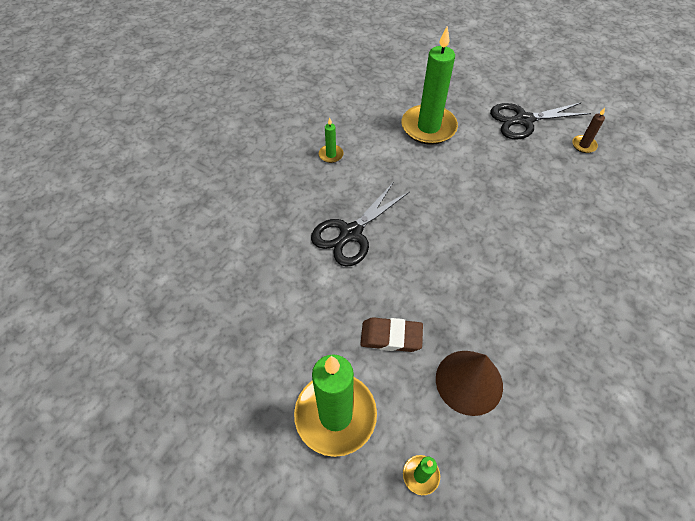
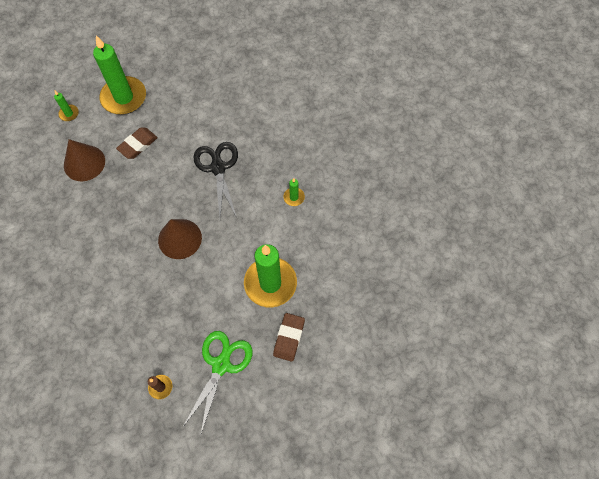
camera: 125 degrees right, 10 degrees up
black scissors [490,102,591,140] -> green scissors [182,331,253,433]
none -> brown cone [158,219,202,259]
none -> brown eraser [273,313,305,362]

